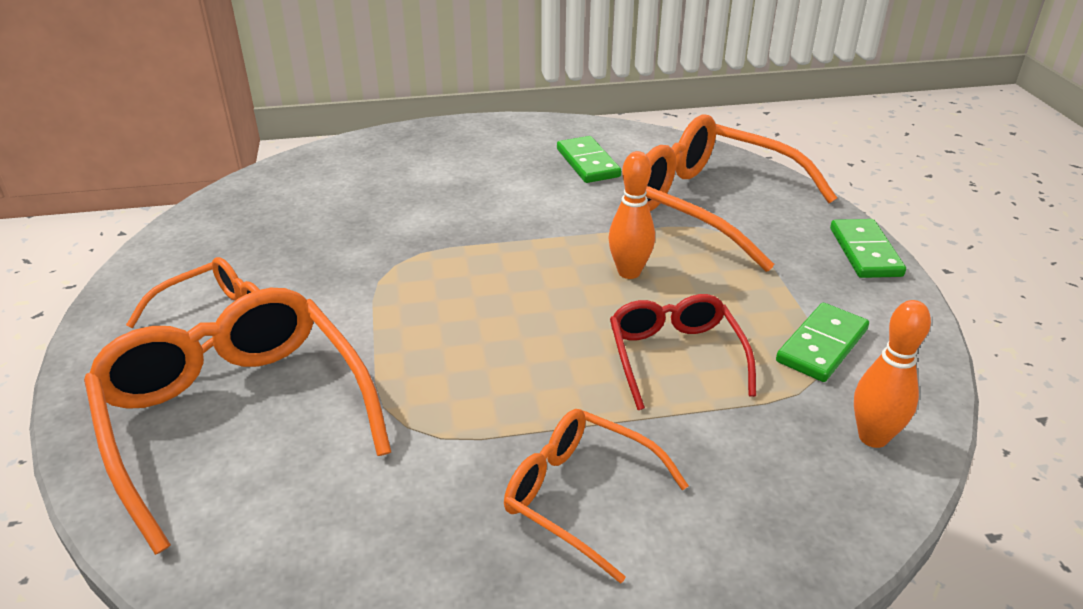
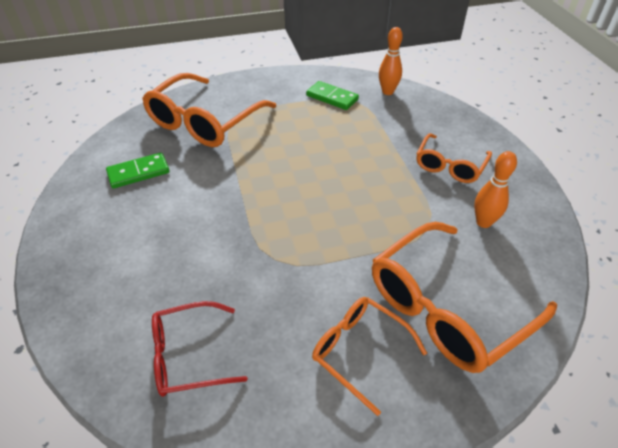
camera: 95 degrees left, 10 degrees up
orange bowling pin [608,151,655,279] -> orange bowling pin moved to [474,151,517,228]
red glasses [610,294,756,410] -> red glasses moved to [152,301,248,397]
green domino [830,219,906,278] -> none

